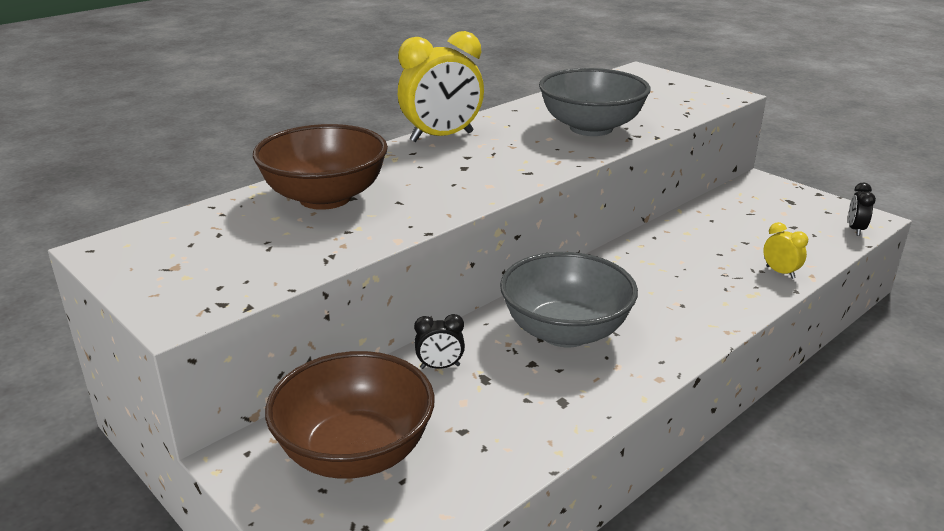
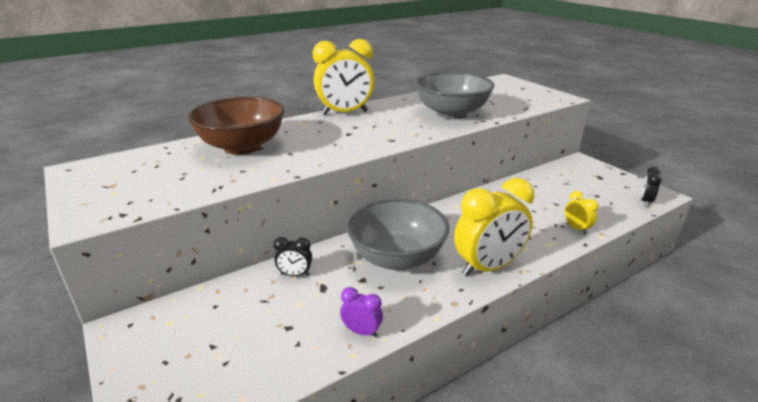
camera: 10 degrees right, 0 degrees up
brown bowl [265,351,435,479] -> none
none -> purple clock [340,287,383,337]
none -> yellow clock [454,178,534,277]

